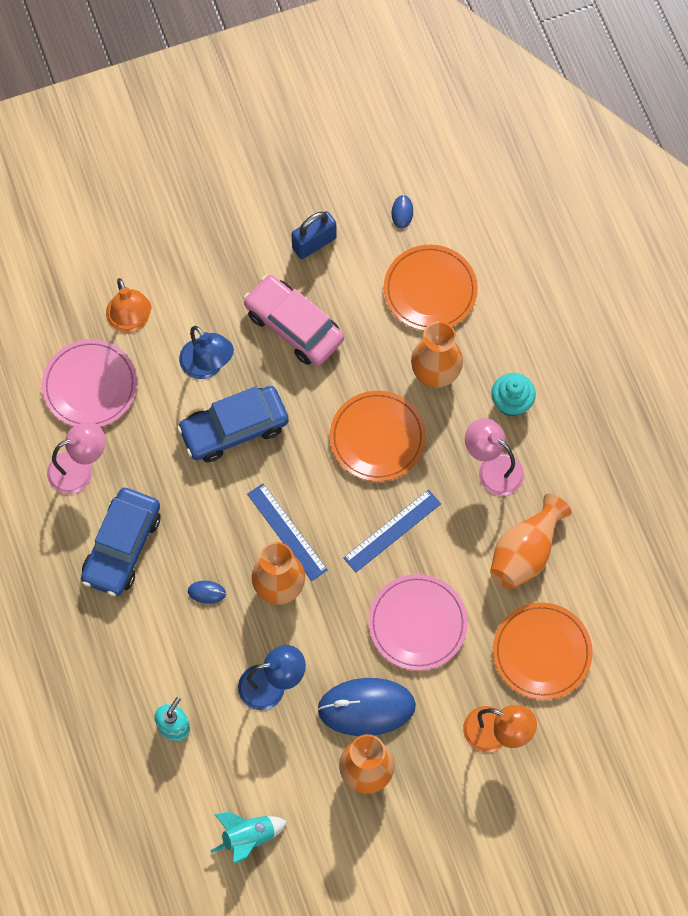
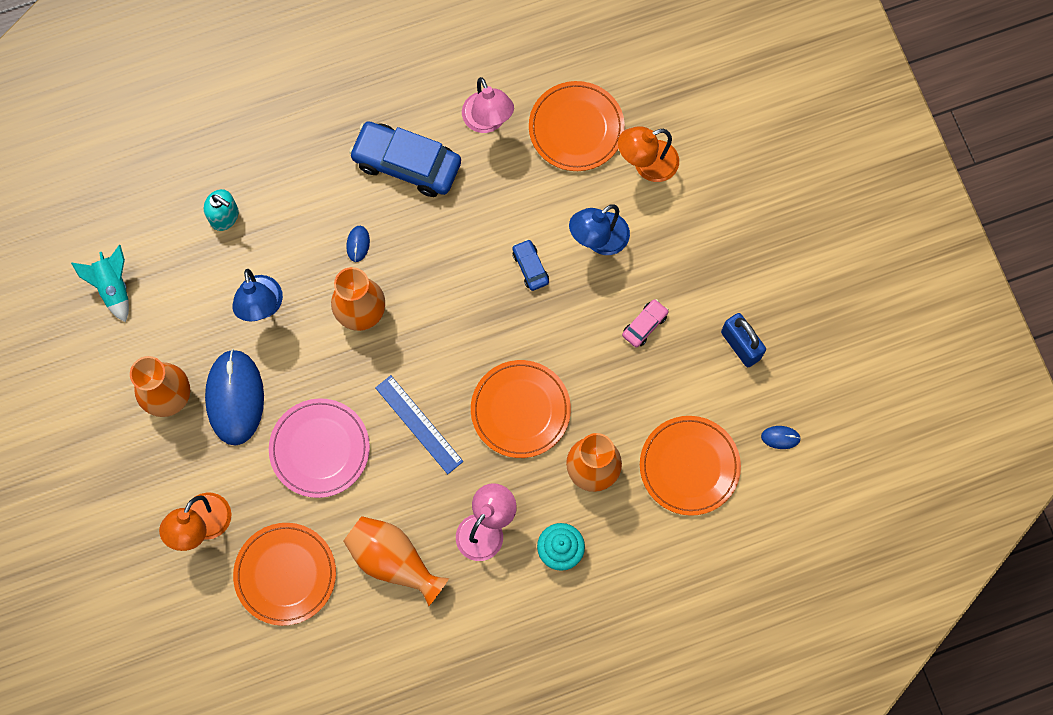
camera: 90 degrees right, 5 degrees up
pink plate [42,339,138,427] -> orange plate [529,81,625,171]
blue car [177,386,289,462] -> blue car [512,239,549,291], size x0.47
pink car [243,275,344,366] -> pink car [622,299,669,348], size x0.47
blue ruler [247,483,328,581] -> none

